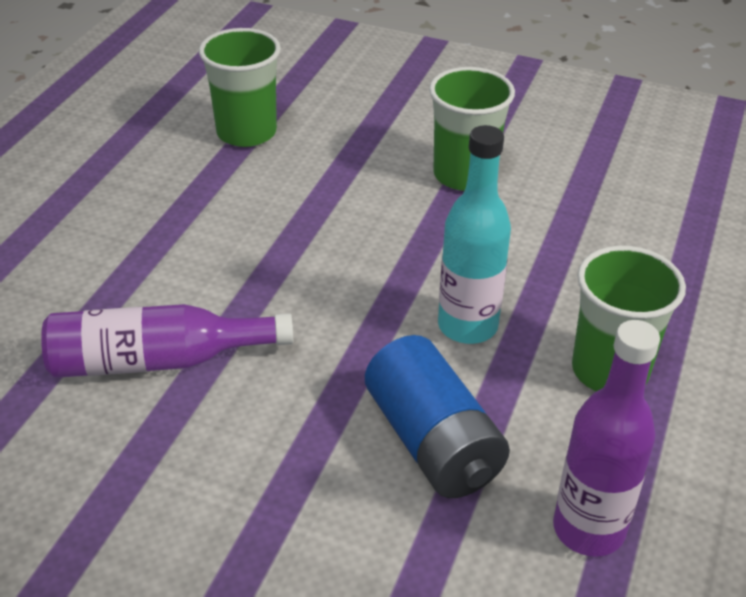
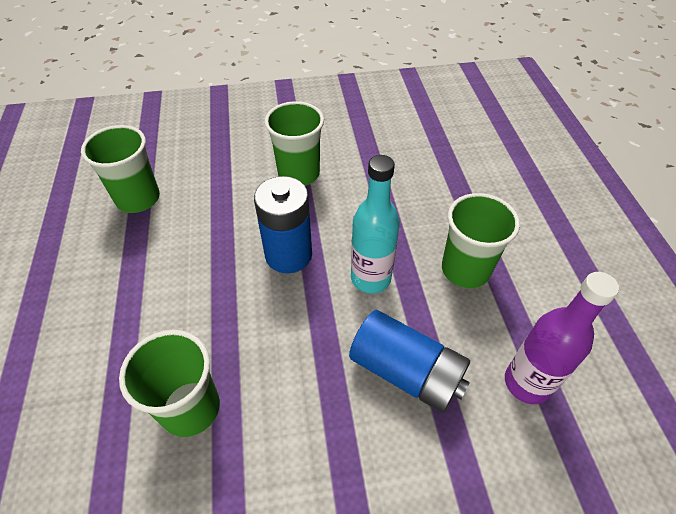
camera: 30 degrees left, 10 degrees up
purple bottle [41,304,293,378] -> green cup [119,330,220,437]
none -> blue battery [254,176,312,273]

